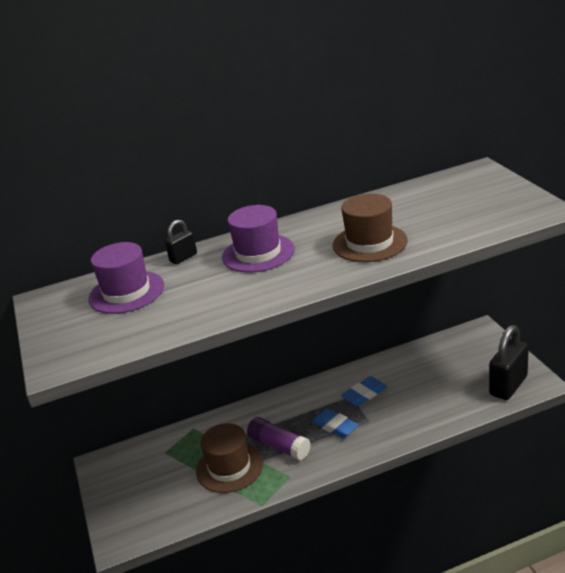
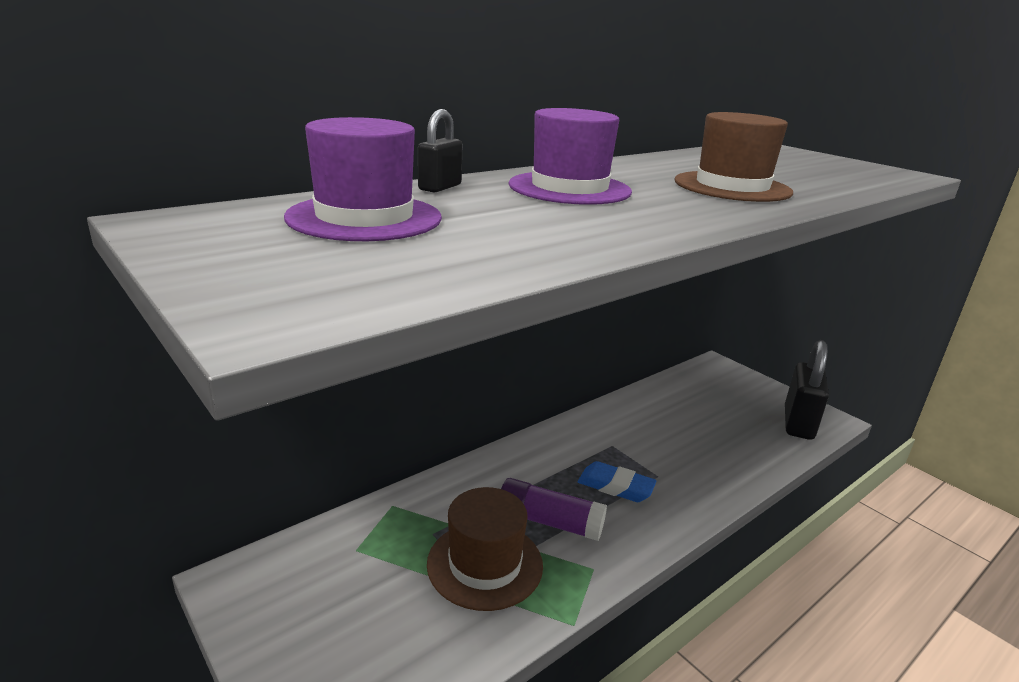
camera: 25 degrees left, 5 degrees down
blue eraser [341,376,387,406] -> none

